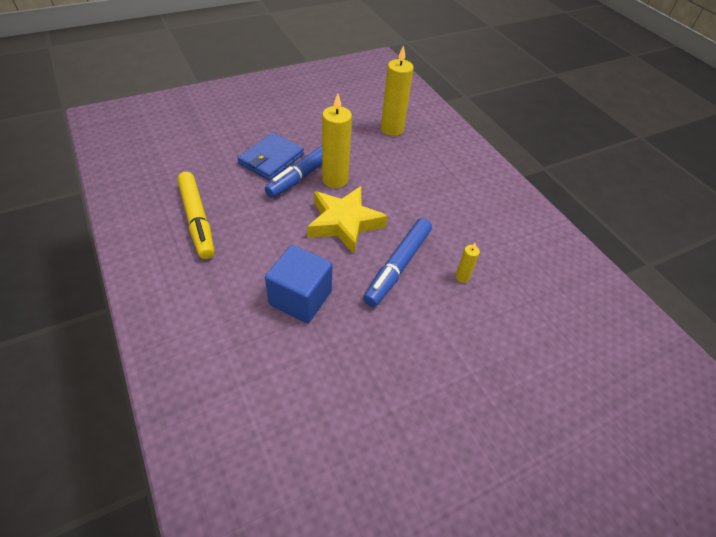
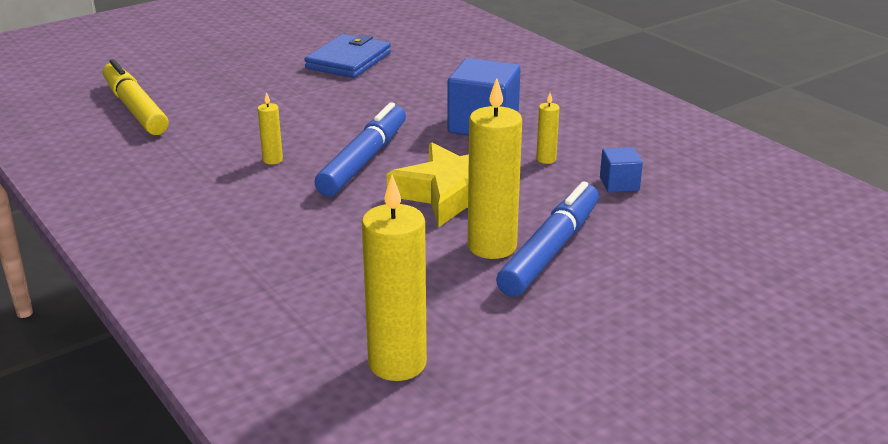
camera: 175 degrees right, 20 degrees down
yellow marker [177,172,215,259] -> yellow marker moved to [103,59,169,135]
blue wallet [237,133,304,181] -> blue wallet moved to [304,34,391,78]
none -> yellow candle [536,93,560,164]
none -> blue cube [600,147,643,193]

